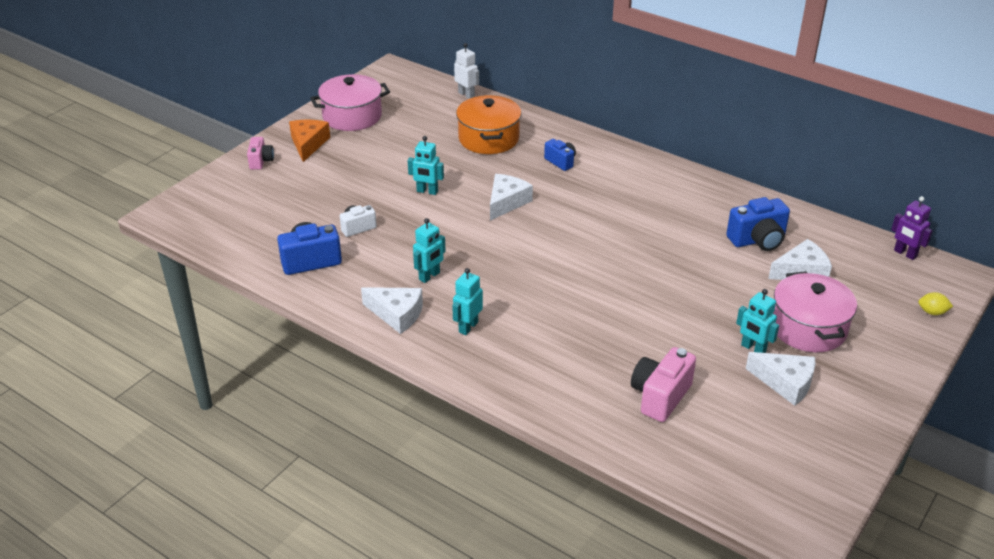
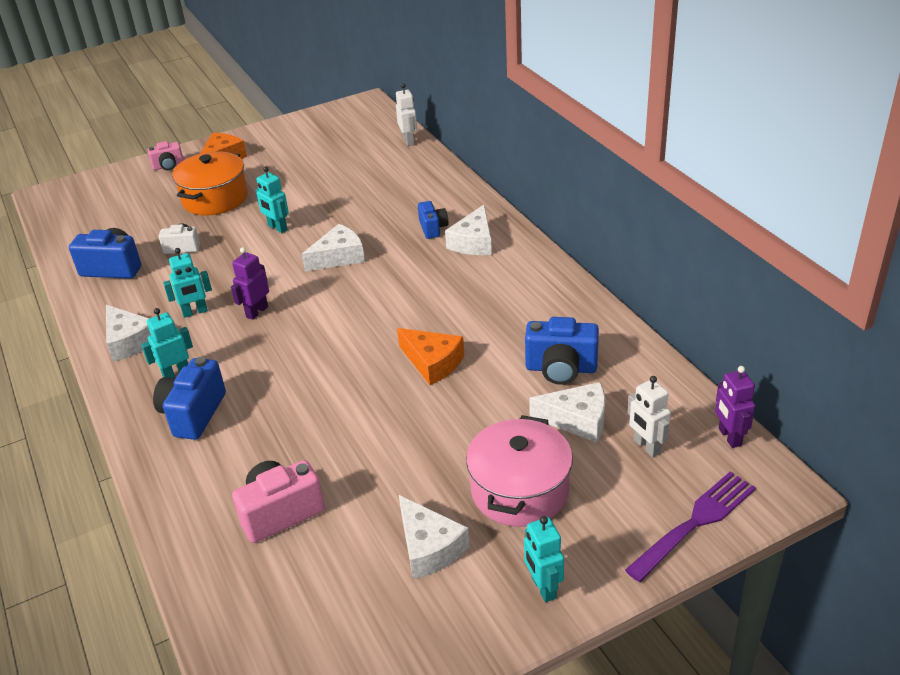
camera: 30 degrees right, 0 degrees up
pink camera [247,137,274,170] -> pink camera turned 45 degrees clockwise [147,141,184,170]
pink pot [310,74,390,131] -> none
orange pot [456,95,521,154] -> orange pot moved to [172,151,248,215]
turquoise robot [736,289,779,353] -> turquoise robot moved to [524,516,564,602]
yellow lemon [918,292,953,315] -> purple fork [625,472,756,582]
none -> blue camera [153,357,226,440]
none -> purple robot [231,247,269,320]
none -> orange cheese [397,328,464,385]
none -> white cheese [445,205,492,255]
none -> white robot [627,376,671,457]

